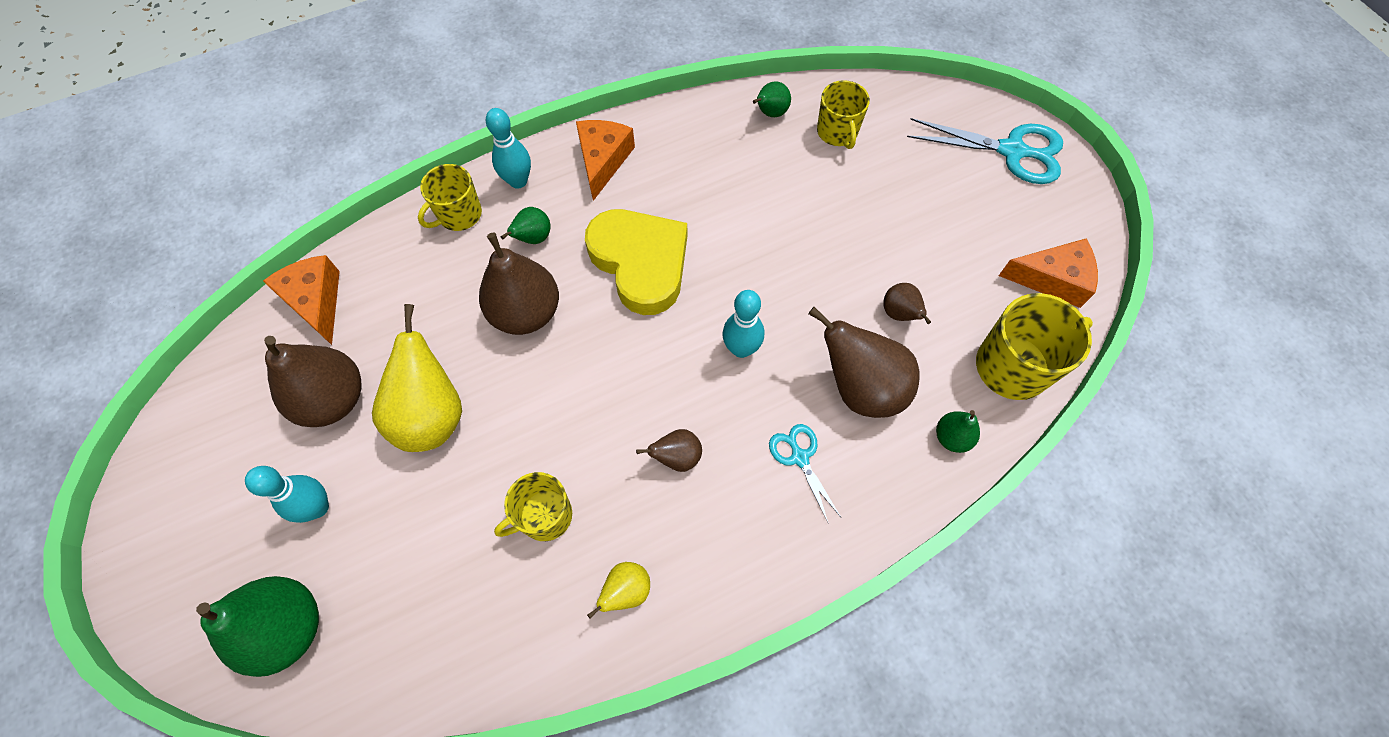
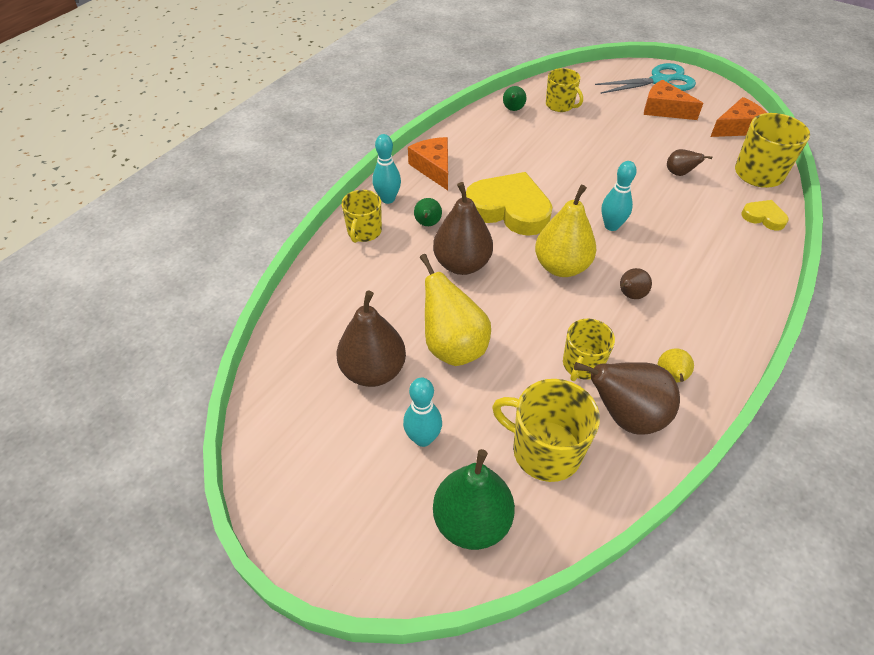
camera: 30 degrees left, 15 degrees down
orange cheese [263,255,340,345] -> orange cheese moved to [644,80,703,120]
turquoise scissors [769,424,841,522] -> none
brown pear [808,307,919,418] -> brown pear moved to [574,362,680,435]
green pear [936,410,980,453] -> yellow heart [741,200,789,231]
none -> yellow mug [492,379,600,482]
none -> yellow pear [535,185,596,277]

